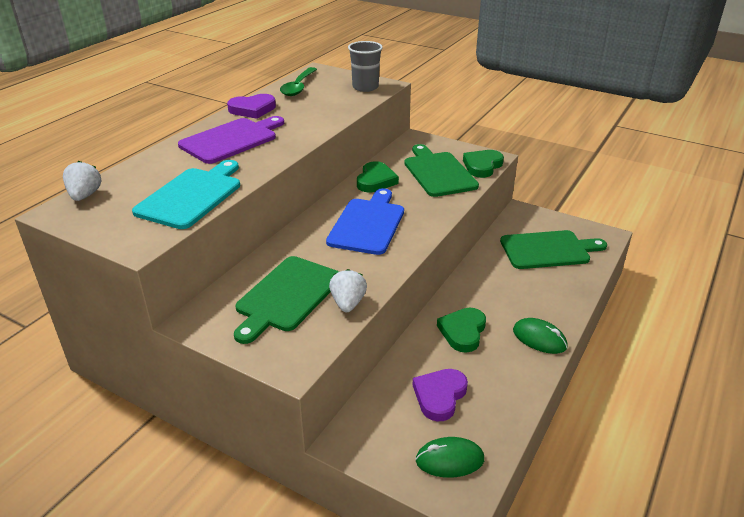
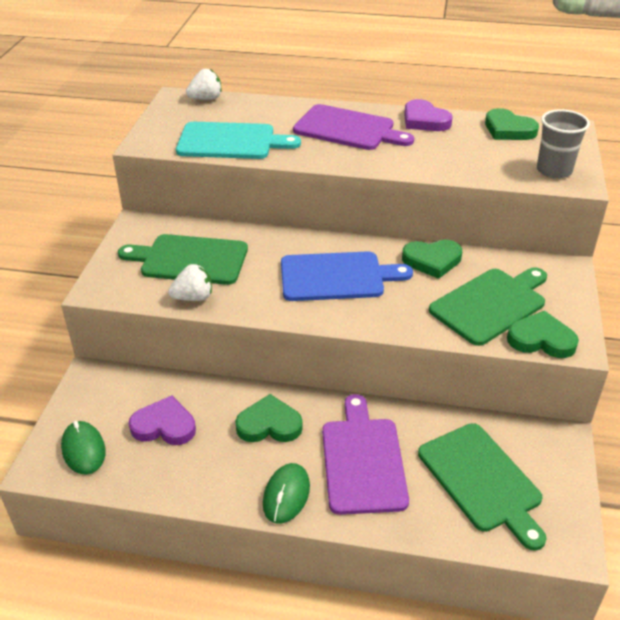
camera: 70 degrees right, 5 degrees up
green spoon [280,67,317,96] -> green heart [485,108,539,140]
none -> purple cutting board [322,394,409,515]

